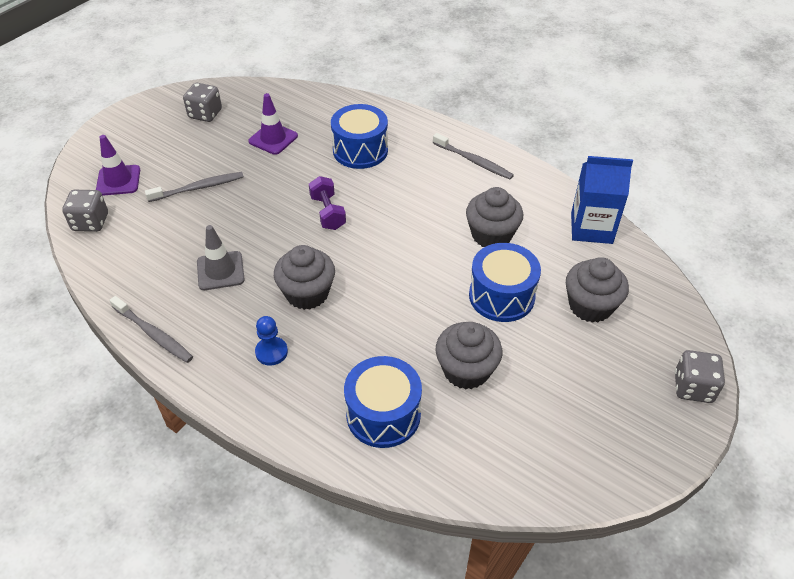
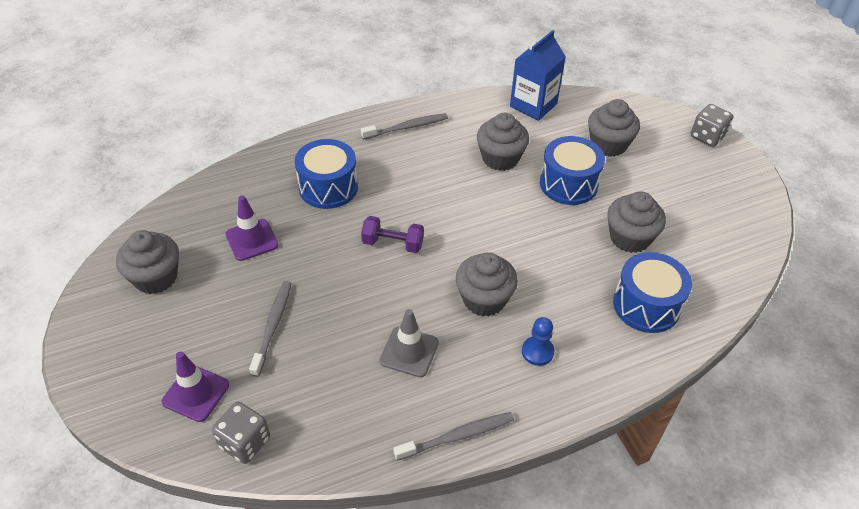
camera: 60 degrees left, 0 degrees up
grey dice [183,83,222,122] -> grey cupcake [116,230,179,294]

